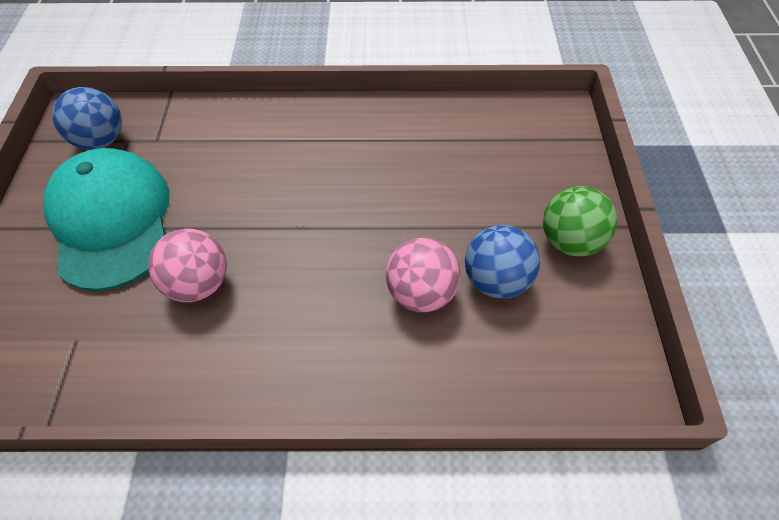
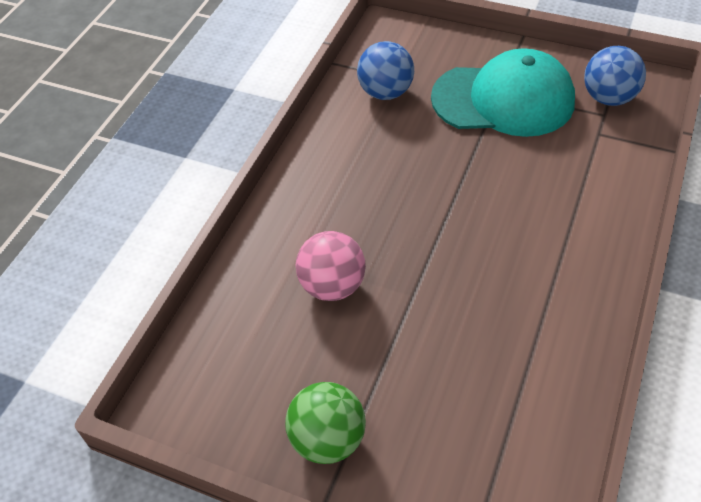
camera: 115 degrees right, 5 degrees down
pink ball [148,229,227,302] -> none
blue ball [465,225,540,299] -> blue ball moved to [357,41,414,100]

